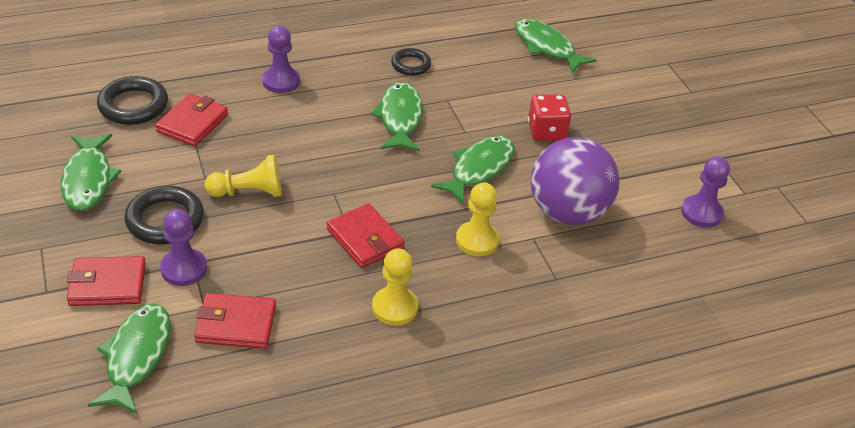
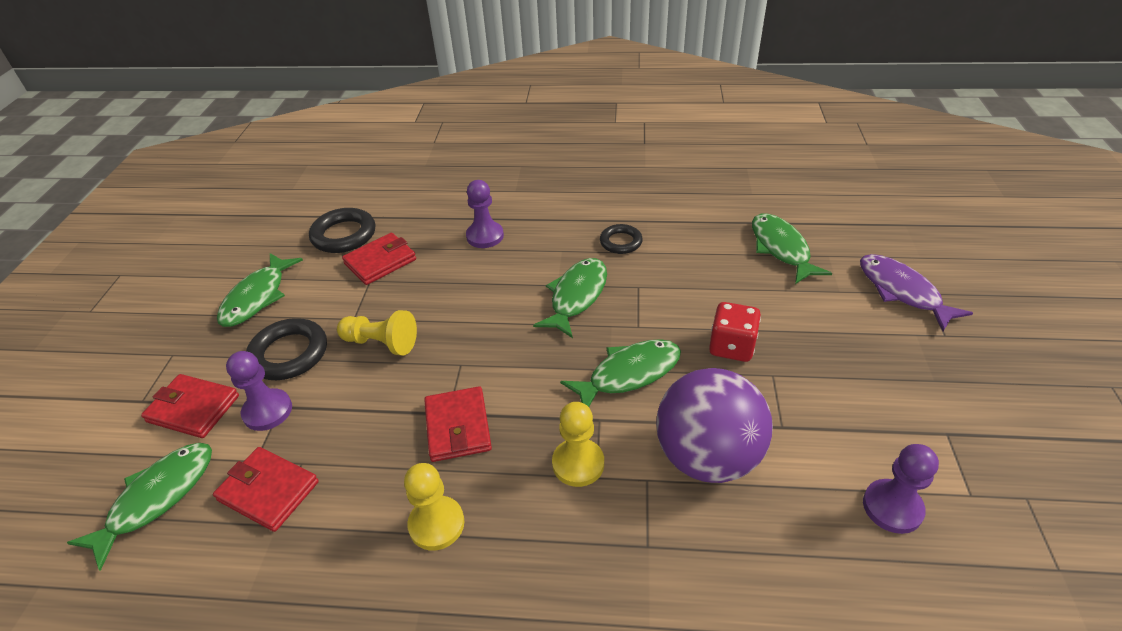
camera: 30 degrees right, 0 degrees up
none -> purple fish [860,254,973,331]

